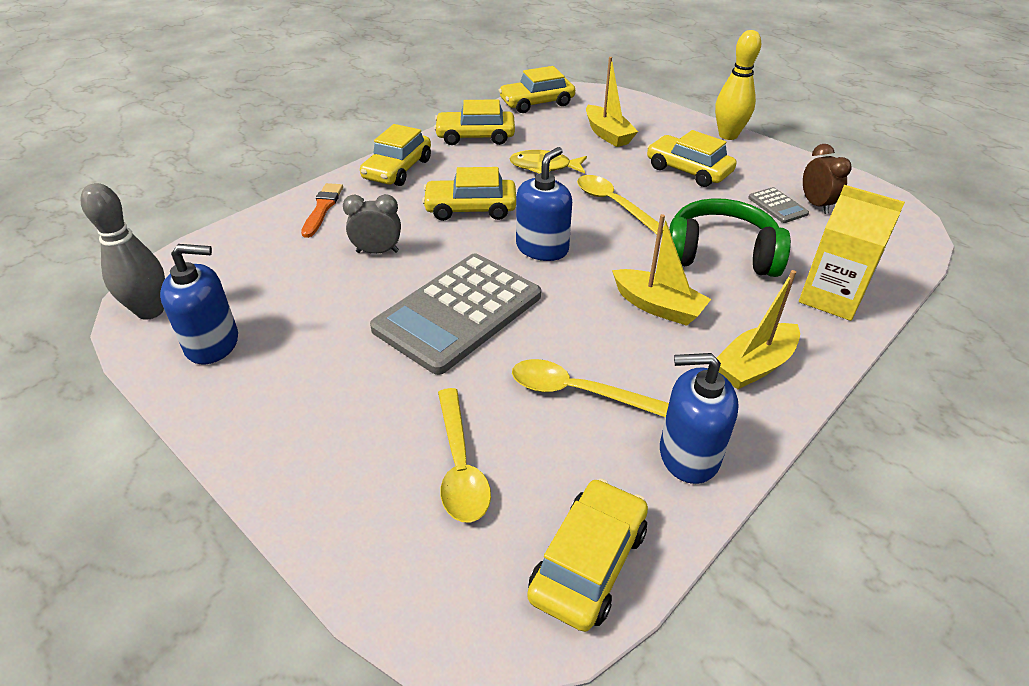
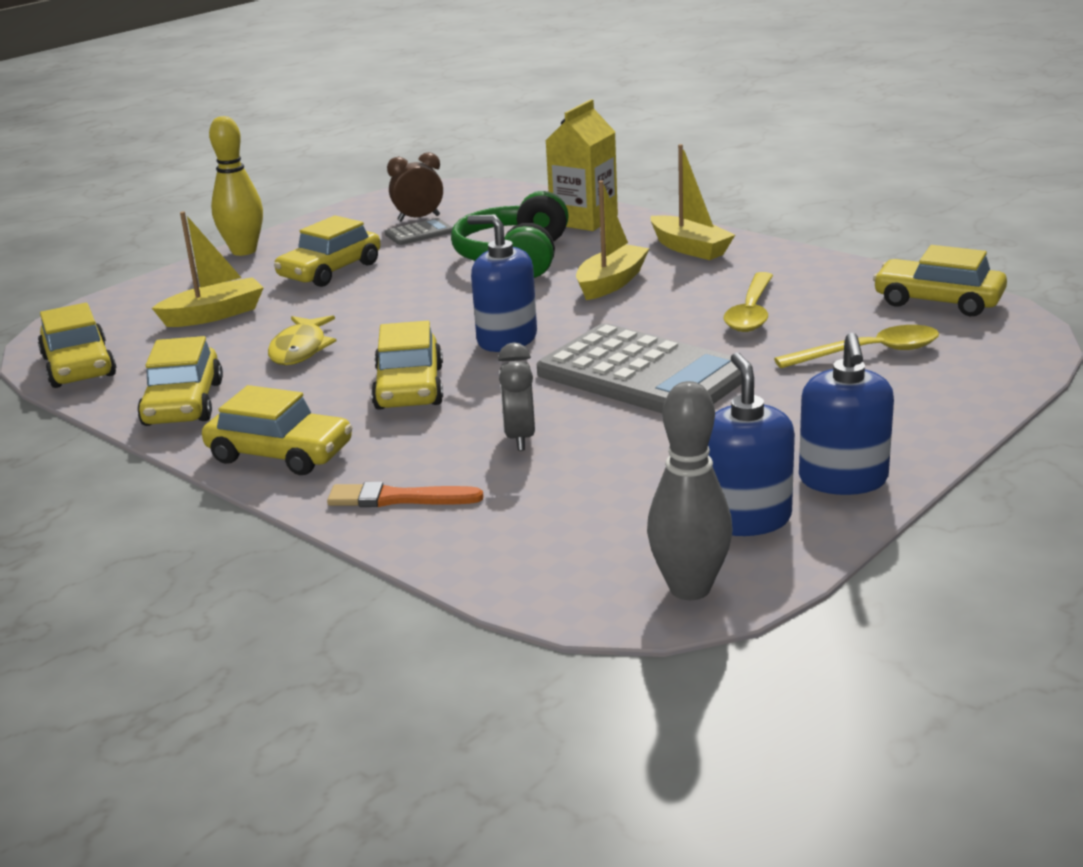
camera: 90 degrees left, 15 degrees down
yellow spoon [577,175,664,234] -> none
blue soap dispenser [660,353,739,484] -> blue soap dispenser moved to [799,333,894,495]

